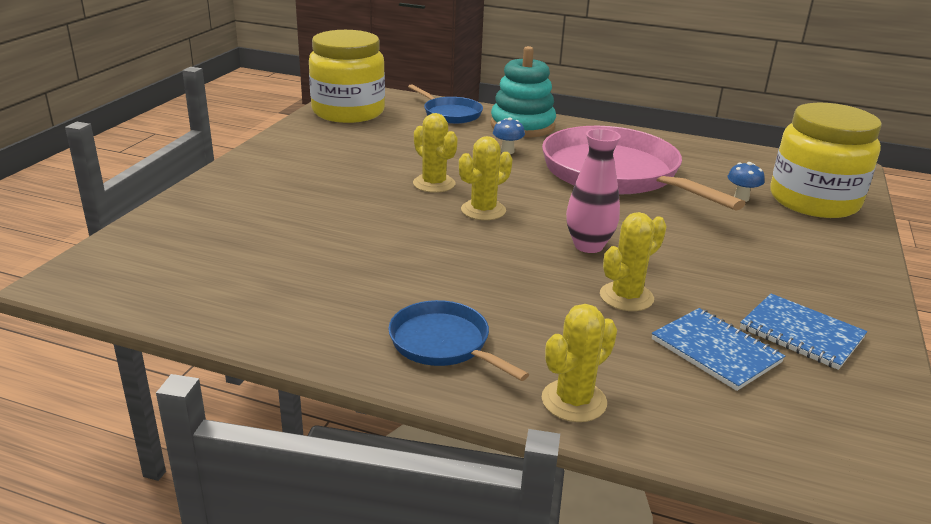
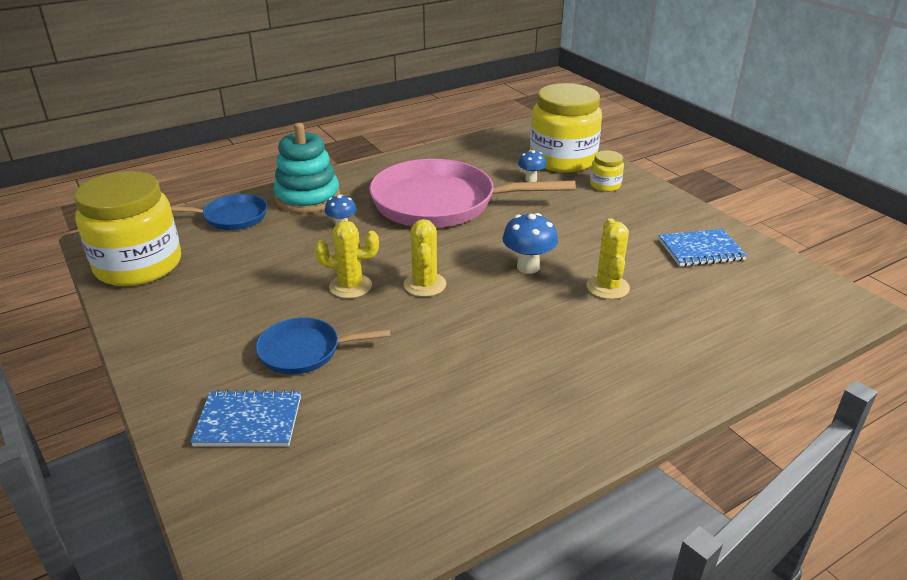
camera: 50 degrees left, 5 degrees up
blue pan [388,300,529,381] -> blue pan moved to [256,317,390,374]
yellow cactus [542,304,617,422] -> none
pink vase [566,129,621,253] -> blue mushroom [502,213,558,274]
blue notebook [652,308,785,391] -> blue notebook moved to [190,390,301,446]
none -> yellow jar [590,151,624,192]

